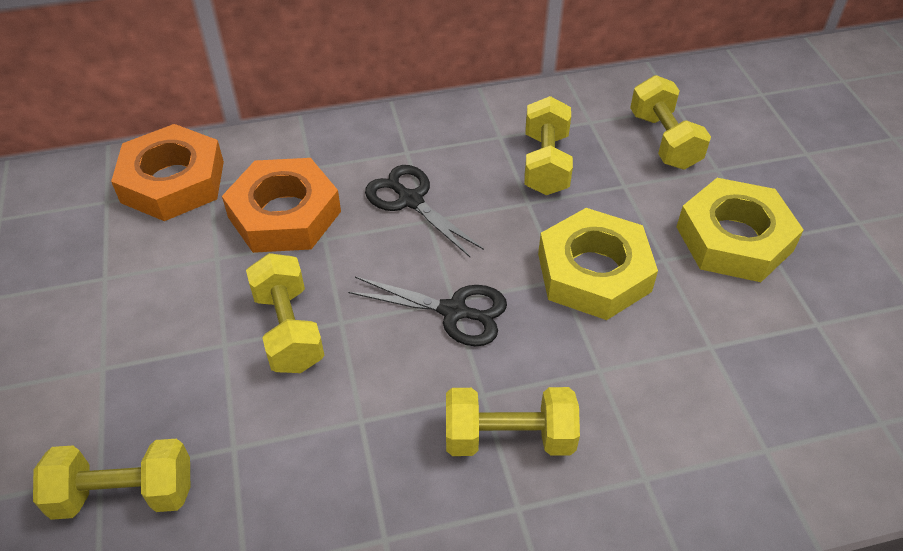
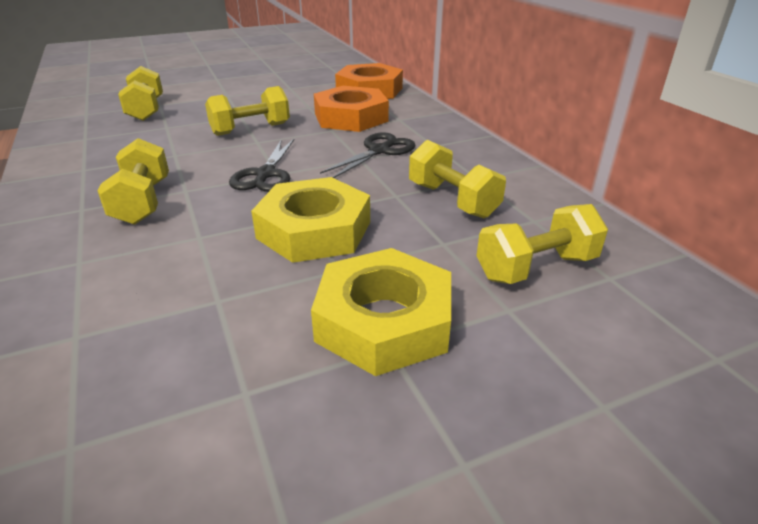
camera: 80 degrees right, 15 degrees down
yellow dumbbell [524,96,573,195] -> yellow dumbbell turned 60 degrees clockwise [409,140,506,218]

